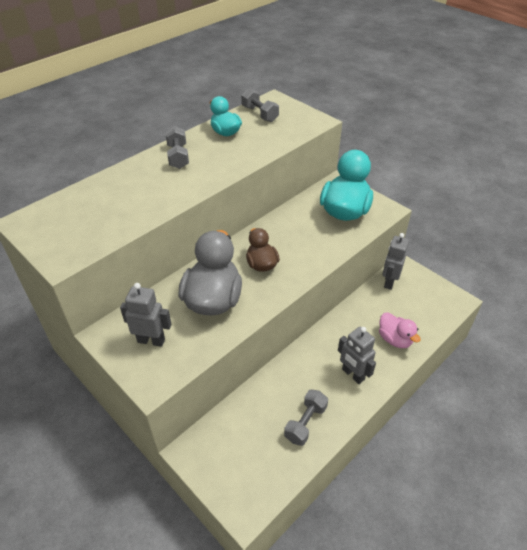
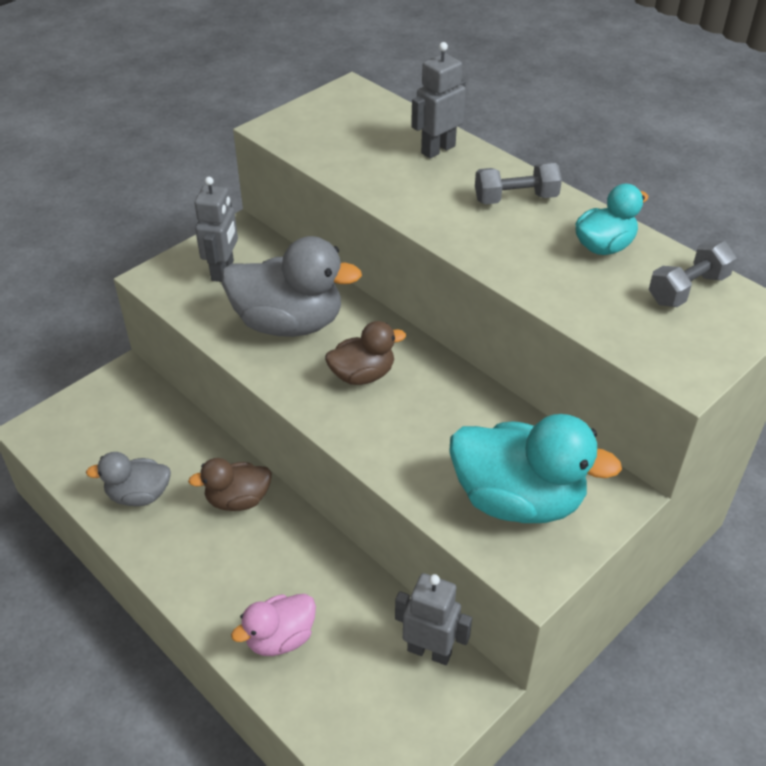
camera: 90 degrees right, 0 degrees up
grey dumbbell [284,389,328,446] -> grey duck [86,452,171,506]
grey robot [338,327,376,384] -> grey robot moved to [411,42,466,158]
none -> brown duck [188,458,272,511]

